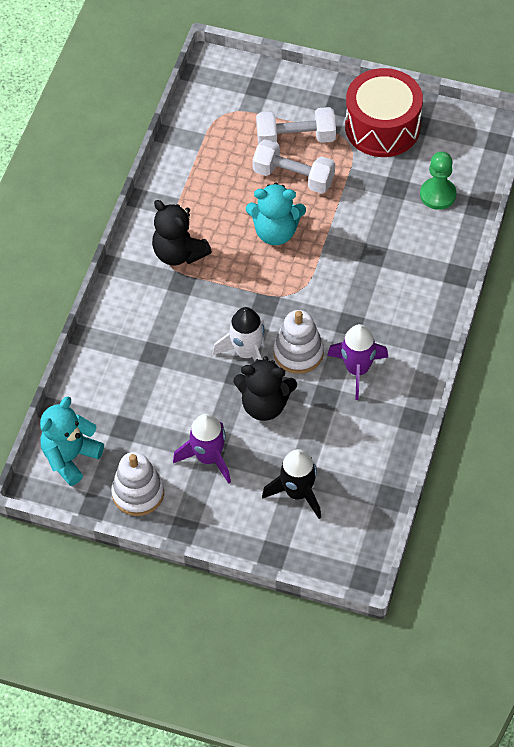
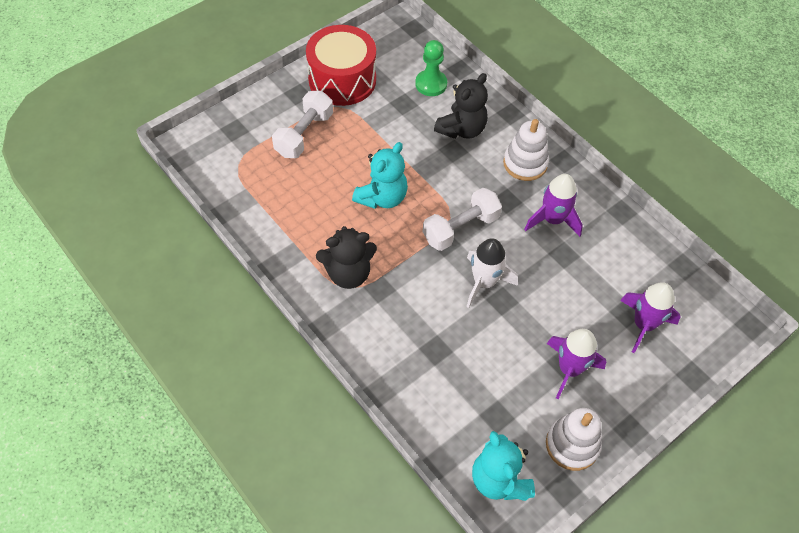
camera: 60 degrees left, 0 degrees up
black teddy bear [234,356,297,421] -> black teddy bear moved to [434,73,488,139]
white dumbbell [252,139,335,194] -> white dumbbell moved to [423,188,502,251]
black rocket [262,449,321,519] -> purple rocket [620,282,681,353]
white stacking toy [274,310,324,374] -> white stacking toy moved to [503,119,549,181]

